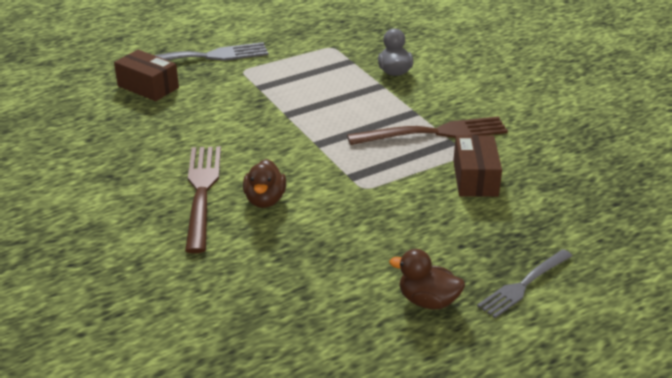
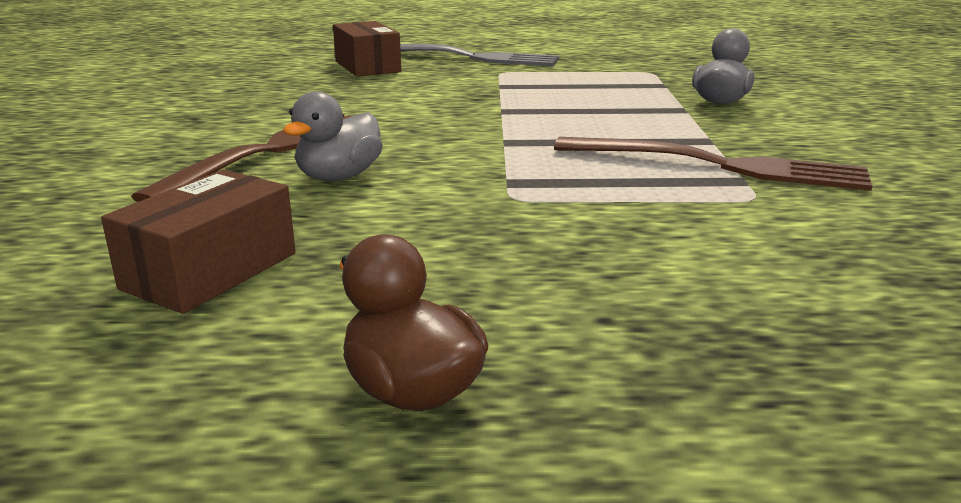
camera: 30 degrees right, 10 degrees down
brown duck [243,159,286,208] -> grey duck [283,91,383,181]
brown box [453,135,502,197] -> brown box moved to [101,170,296,314]
grey fork [477,249,572,318] -> none

